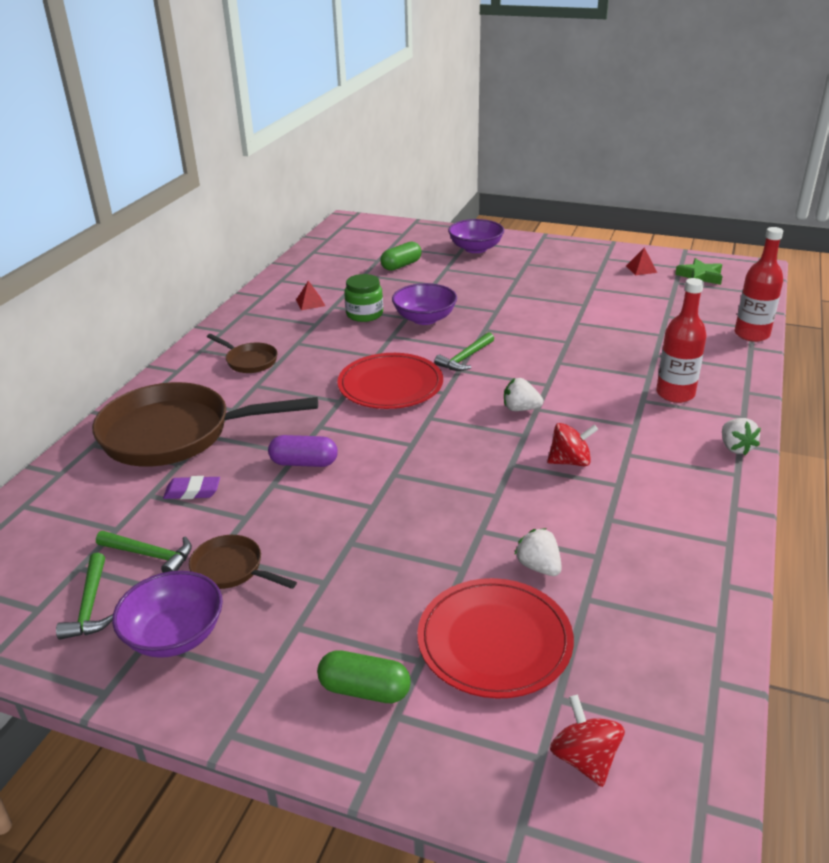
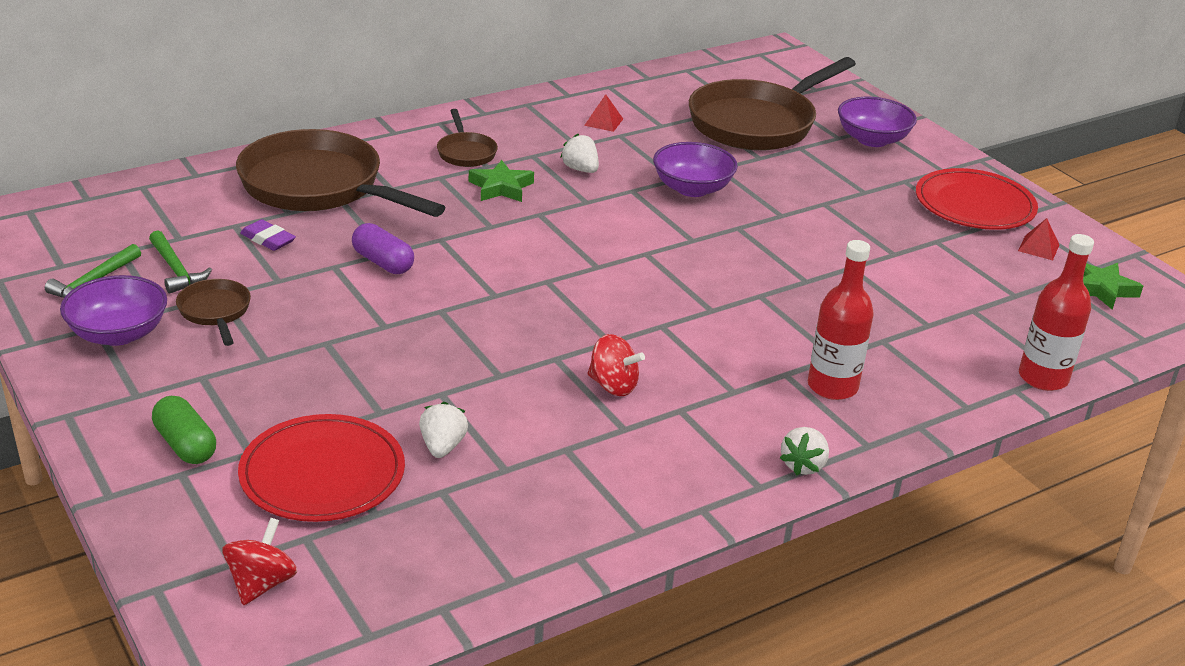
camera: 35 degrees right, 0 degrees up
red plate [337,353,443,409] -> red plate moved to [916,168,1038,230]
green jar [344,274,383,322] -> none
green capsule [380,241,422,271] -> brown pan [689,57,856,151]
green hammer [434,332,494,371] -> none
white strawberry [504,378,543,411] -> white strawberry moved to [560,134,599,173]
none -> green star [469,160,534,202]

